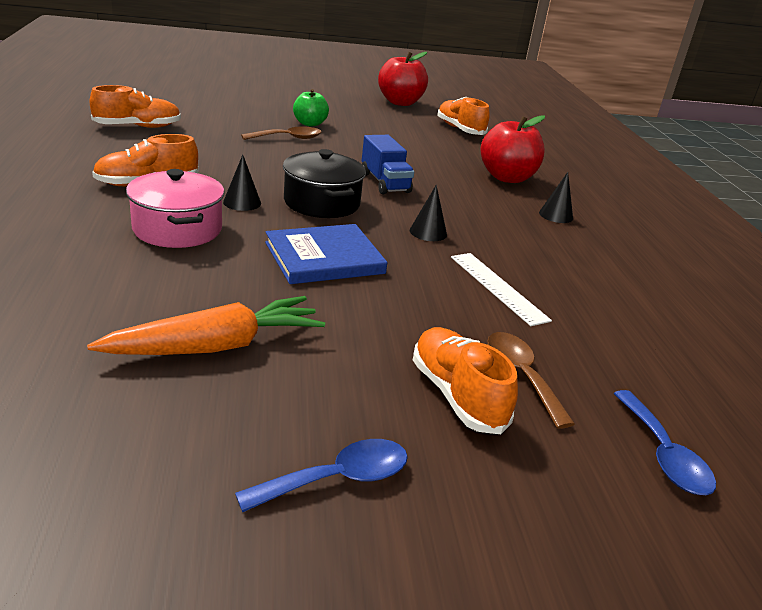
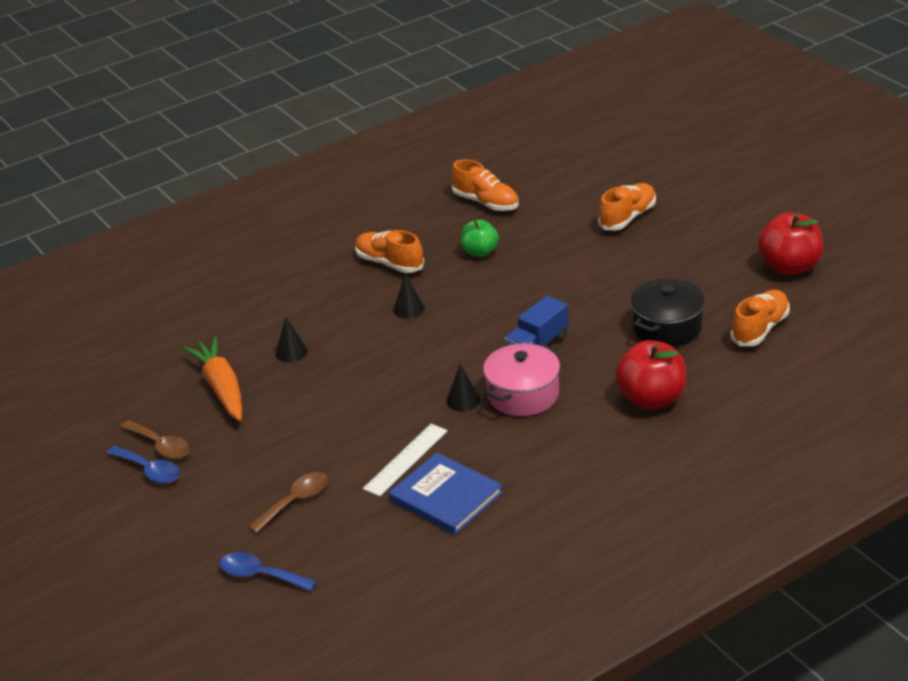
camera: 70 degrees right, 5 degrees up
orange carrot [87,296,325,355] -> orange carrot turned 150 degrees counterclockwise [183,337,242,421]
pink pot [126,169,225,248] -> pink pot moved to [483,343,560,416]
brown spoon [241,127,321,140] -> brown spoon moved to [121,420,190,459]
blue book [265,224,387,284] -> blue book moved to [389,452,503,535]
black pot [283,149,366,218] -> black pot moved to [630,279,705,347]
green apple [293,89,329,127] -> green apple moved to [461,220,499,257]
orange shoe [413,327,518,434] -> orange shoe moved to [598,183,656,230]
black cone [539,172,573,223] -> black cone moved to [275,317,308,362]
blue spoon [613,390,716,495] -> blue spoon turned 60 degrees clockwise [219,552,317,592]

